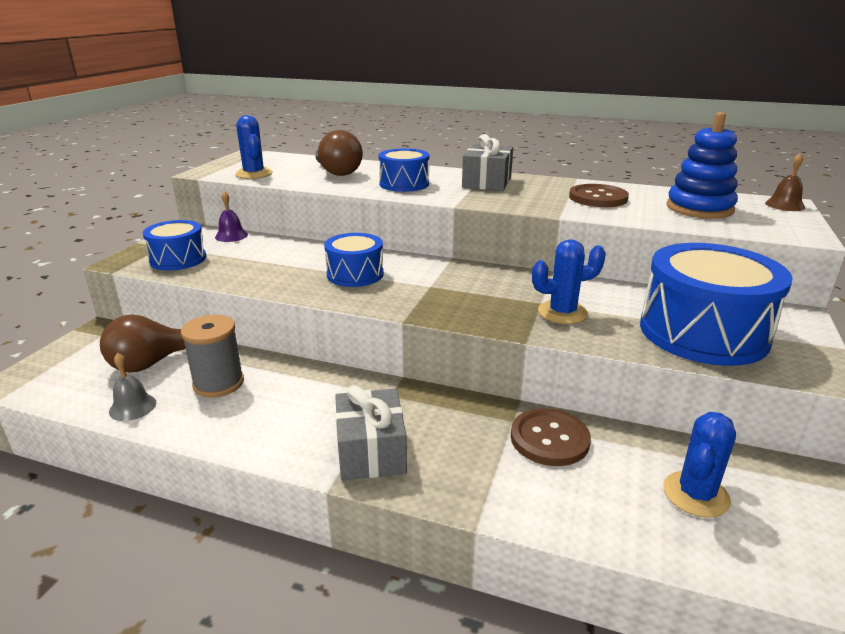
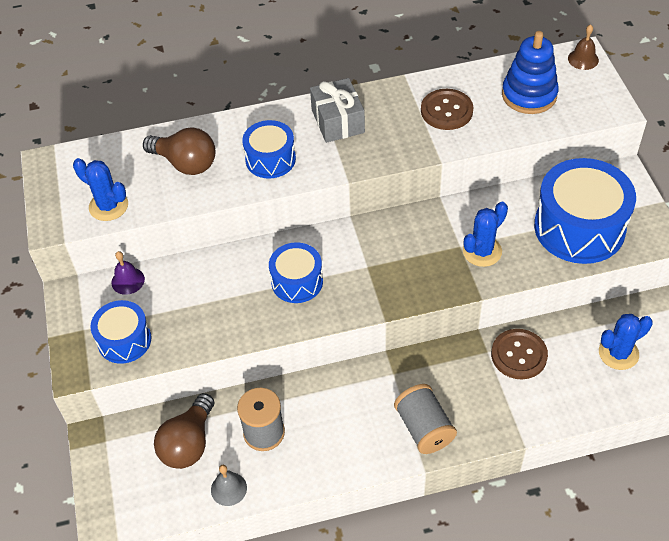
camera: 30 degrees left, 25 degrees up
grey gift [335,385,407,481] -> grey spool [394,384,457,454]
blue cactus [663,412,736,518] -> blue cactus turned 60 degrees clockwise [599,314,653,370]

